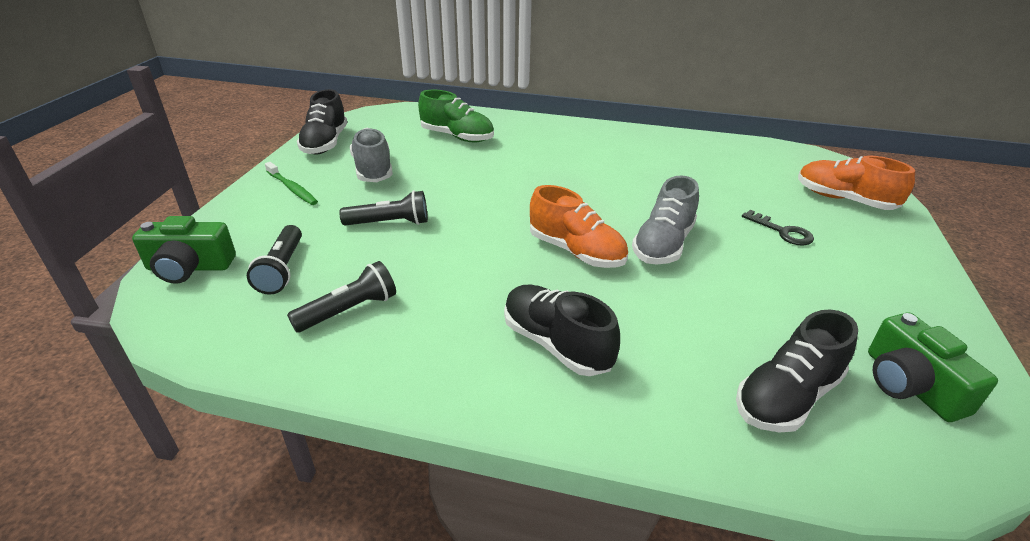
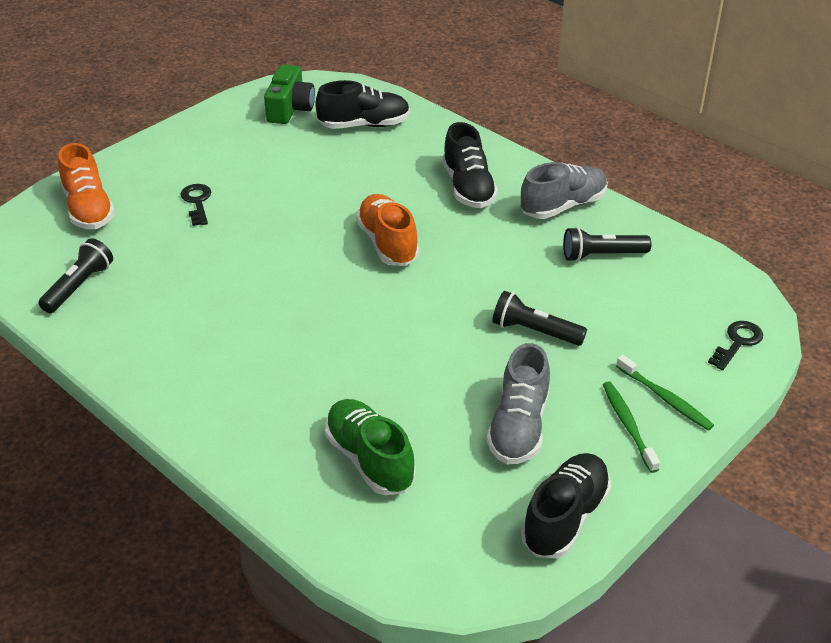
camera: 150 degrees left, 5 degrees up
green camera [132,216,236,284] -> black key [708,321,763,370]
black flashlight [247,225,302,295] -> black flashlight moved to [38,238,113,313]
grey shoe [632,175,699,265] -> grey shoe moved to [520,162,608,219]
none -> green toothbrush [616,355,714,431]

